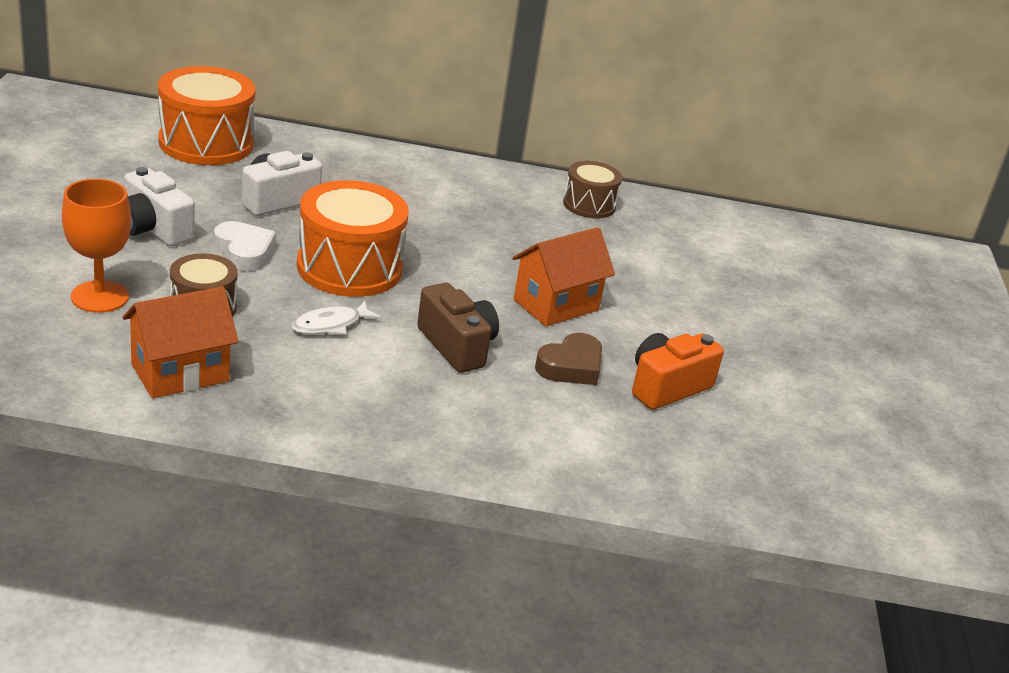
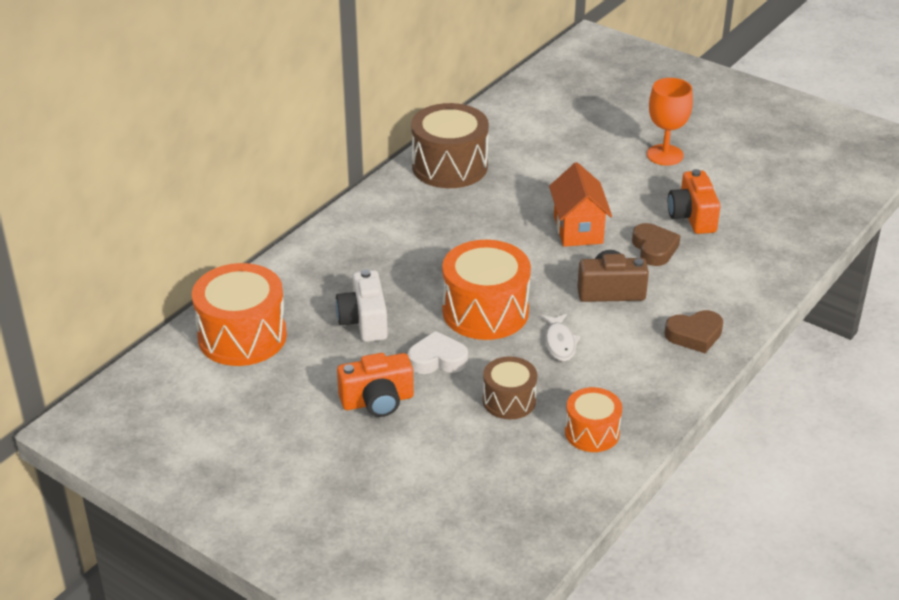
camera: 55 degrees left, 5 degrees up
orange goblet [62,179,131,313] -> orange goblet moved to [647,78,693,166]
orange house [123,286,239,399] -> orange drum [565,387,622,452]
white camera [124,167,195,246] -> orange camera [337,353,414,417]
brown drum [563,161,622,219] -> brown drum [411,103,489,188], size x1.74
none -> brown heart [664,310,723,353]

